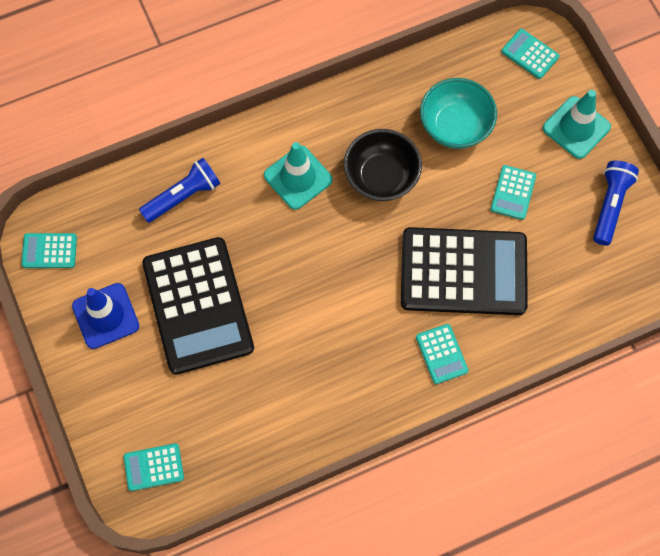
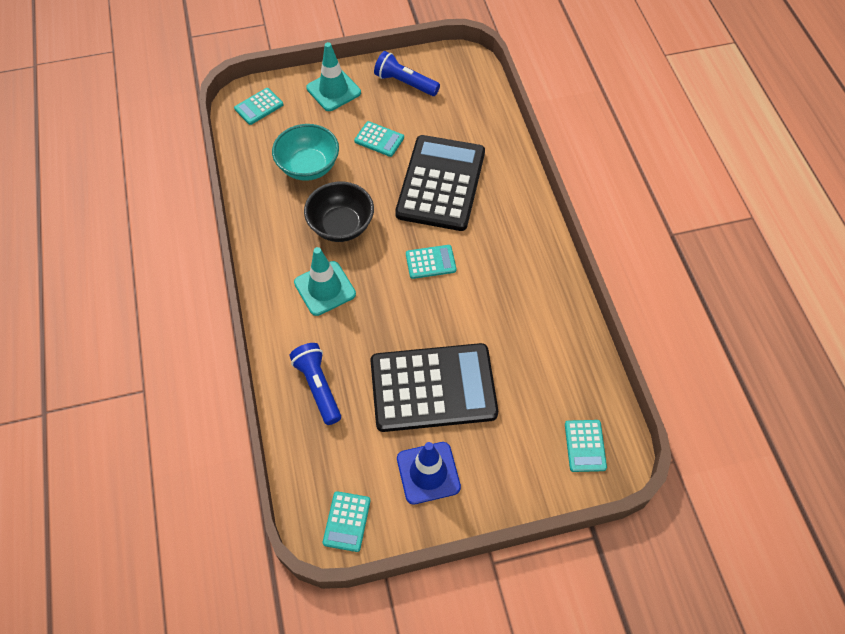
camera: 80 degrees left, 10 degrees down
turquoise calculator [416,324,469,384] -> turquoise calculator moved to [406,245,456,279]

